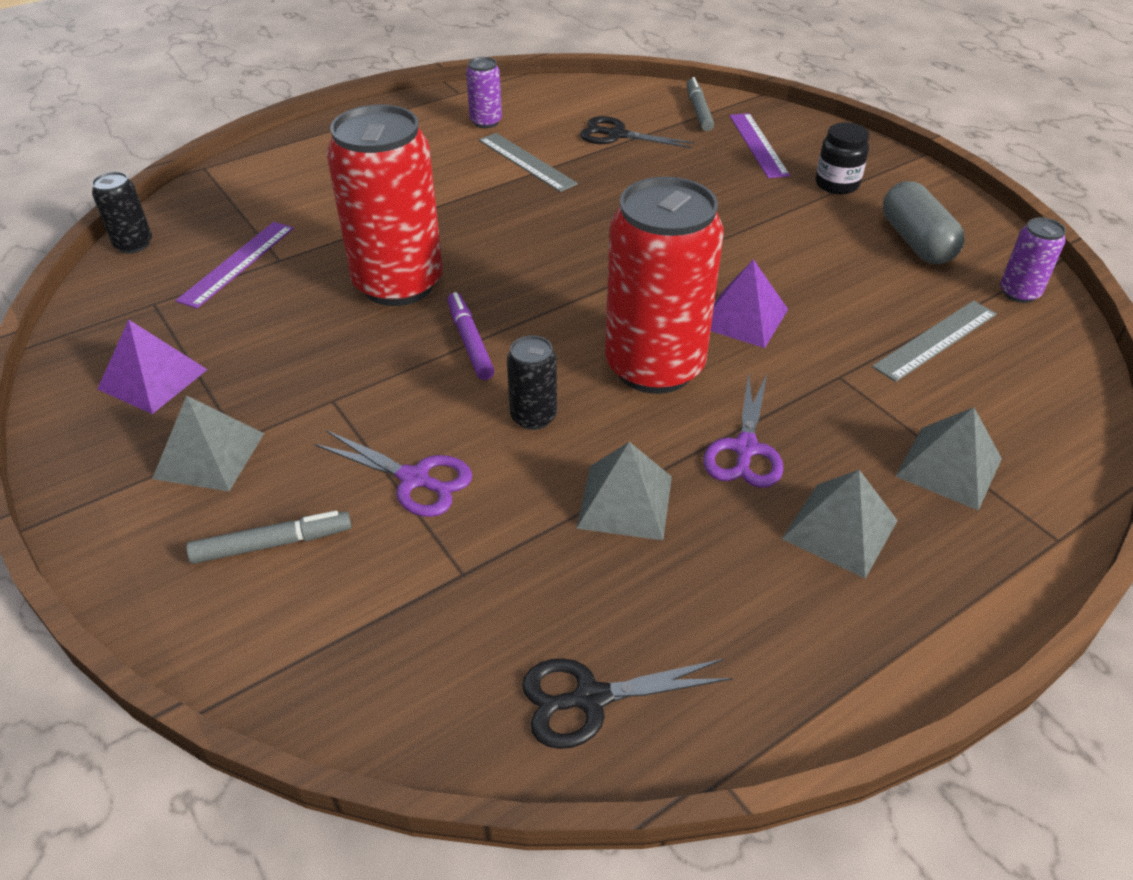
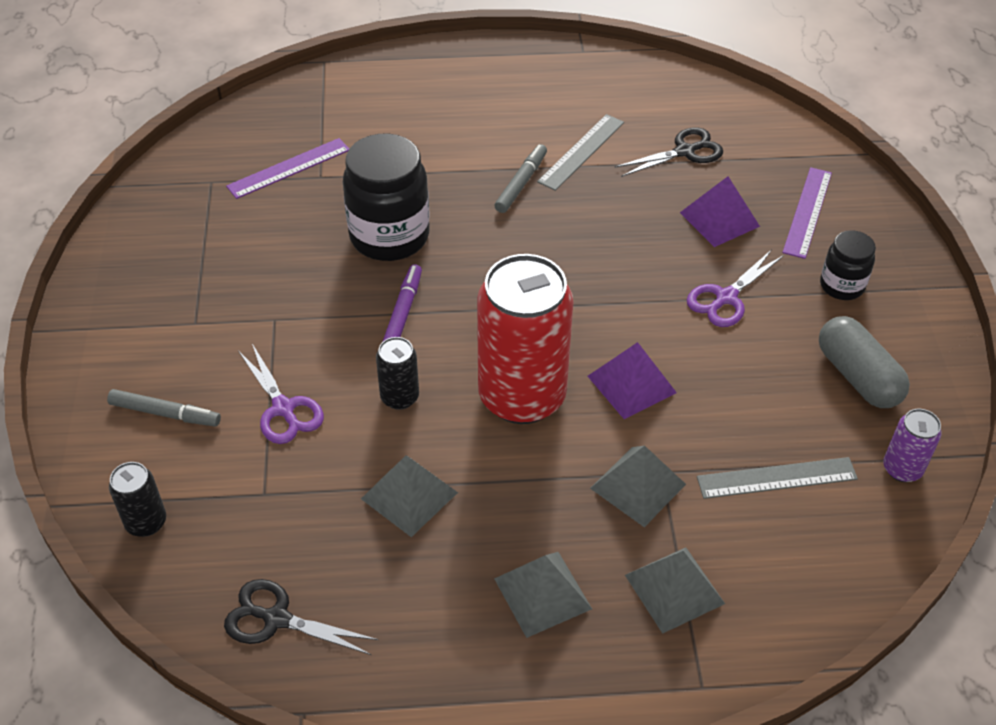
camera: 30 degrees right, 5 degrees up
black can [92,172,152,254] -> black can moved to [109,462,166,537]
purple pyramid [97,320,208,414] -> purple pyramid moved to [680,176,760,247]
grey pyramid [152,395,264,491] -> grey pyramid moved to [590,446,686,527]
red can [327,105,443,306] -> black jar [343,133,430,261]
purple can [466,57,502,128] -> none
grey ruler [479,133,578,192] -> grey ruler turned 45 degrees clockwise [537,114,624,191]
black scissors [580,116,695,148] -> black scissors turned 105 degrees clockwise [614,127,723,177]
grey marker [687,77,714,131] -> grey marker moved to [494,144,547,213]
purple scissors [703,372,783,488] -> purple scissors moved to [687,249,784,327]
grey capsule [883,181,965,264] -> grey capsule turned 45 degrees counterclockwise [819,316,910,408]

